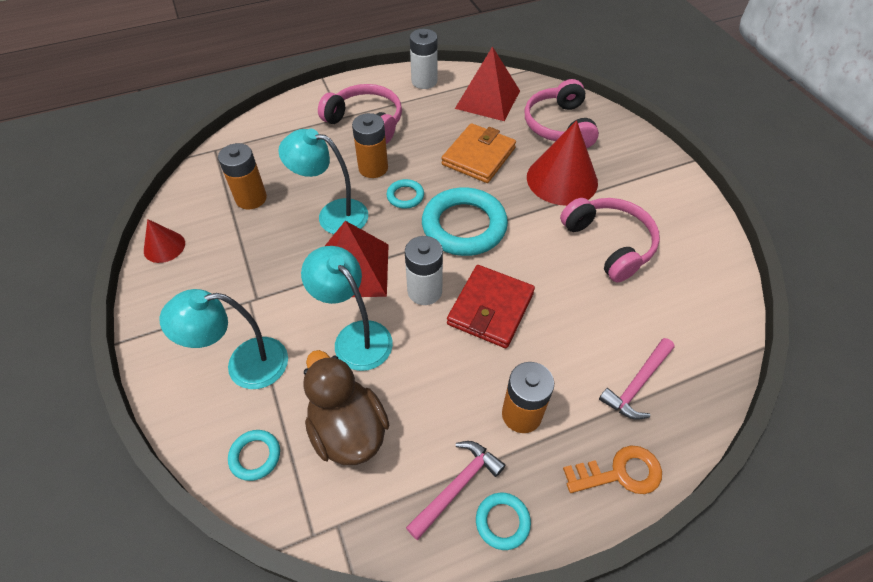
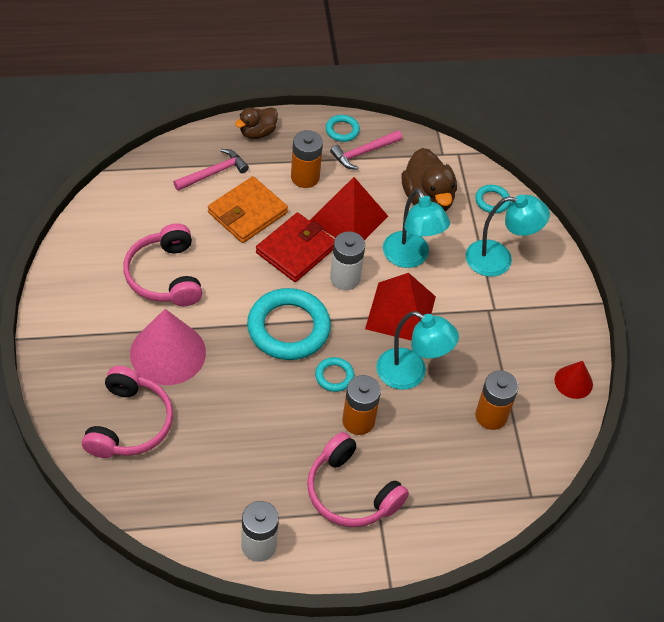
camera: 170 degrees left, 0 degrees up
orange wallet [441,123,516,183] -> orange wallet moved to [208,176,288,243]
red pyramid [455,46,520,121] -> red pyramid moved to [309,177,388,240]
red cone [527,120,598,206] -> pink cone [130,309,206,385]
orange key [563,445,662,494] -> brown duck [235,107,278,139]

